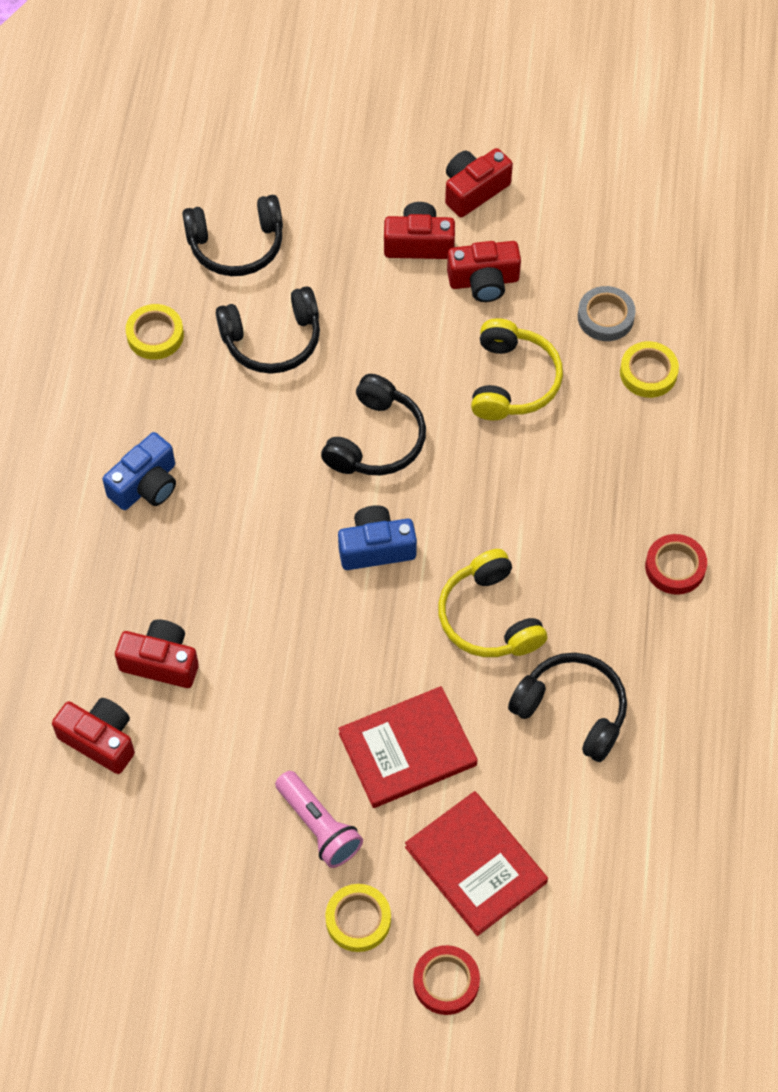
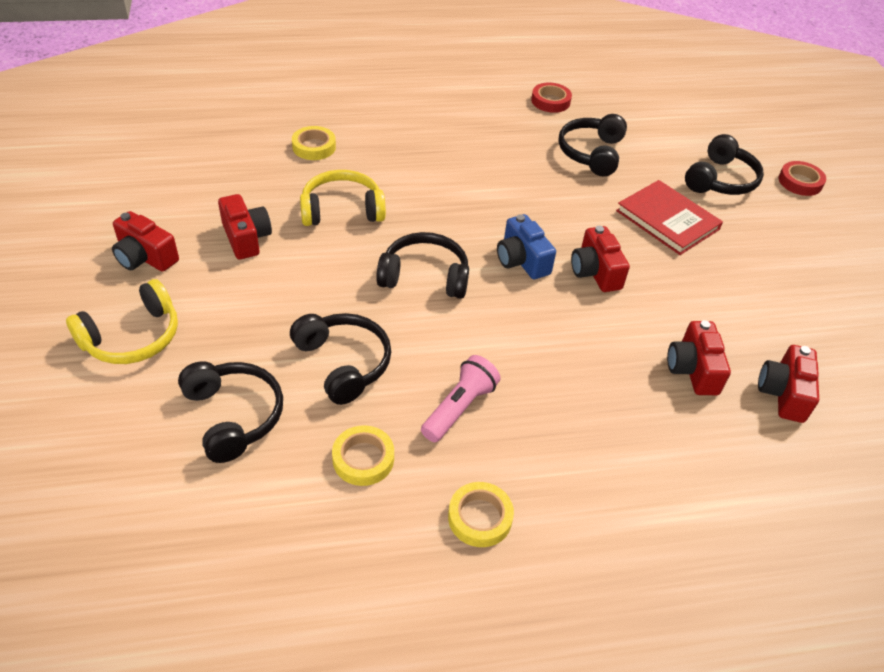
camera: 110 degrees left, 15 degrees down
blue camera [102,432,176,510] -> none
pink flashlight [275,771,363,868] -> pink flashlight moved to [421,355,500,442]
yellow tape [325,884,391,952] -> yellow tape moved to [448,482,514,547]
red camera [384,202,455,259] -> red camera moved to [571,226,630,292]
red book [405,791,548,936] -> black headphones [685,134,764,195]
yellow headphones [438,549,547,657] -> yellow headphones moved to [66,279,178,364]
grey tape [578,286,636,341] -> none
red tape [645,534,707,595] -> red tape moved to [531,82,572,113]

